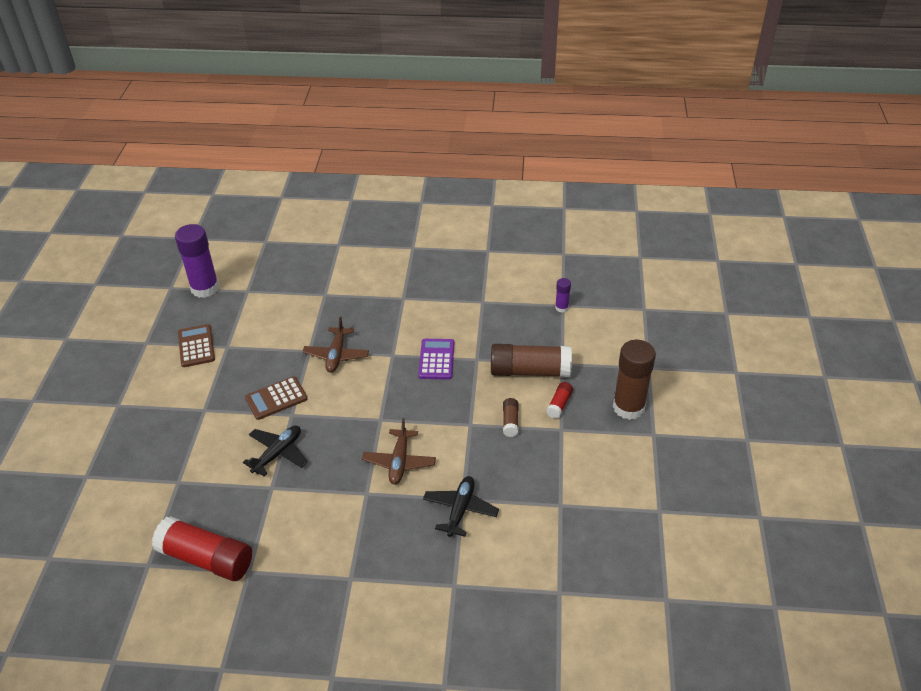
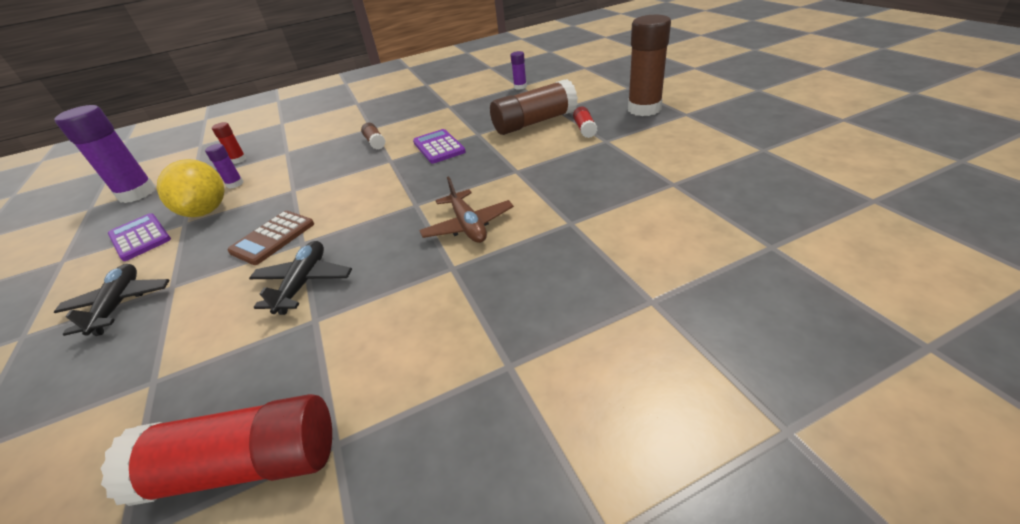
camera: 25 degrees left, 5 degrees down
brown calculator [178,324,215,367] -> purple calculator [108,213,171,261]
brown plane [303,317,369,373] -> none
black plane [423,476,499,537] -> black plane moved to [54,264,169,336]
brown glue stick [503,398,519,437] -> brown glue stick moved to [361,123,385,150]
none -> yellow lemon [157,159,225,217]
none -> purple glue stick [205,144,244,189]
none -> red glue stick [212,122,246,164]

